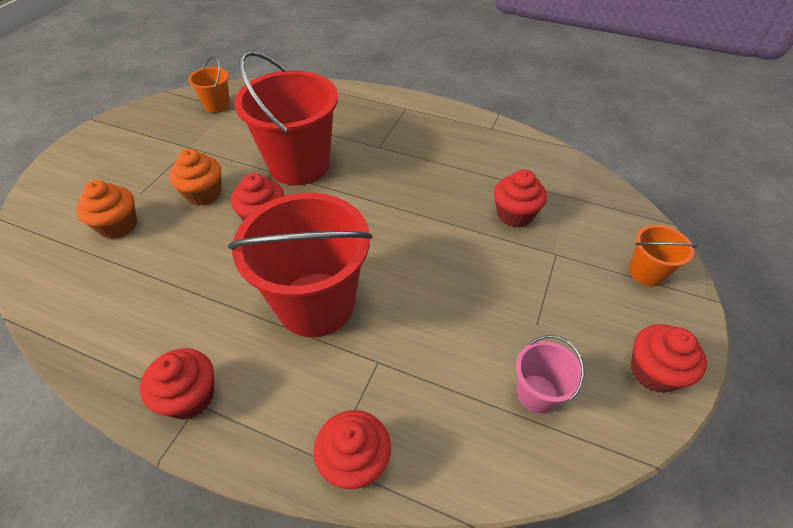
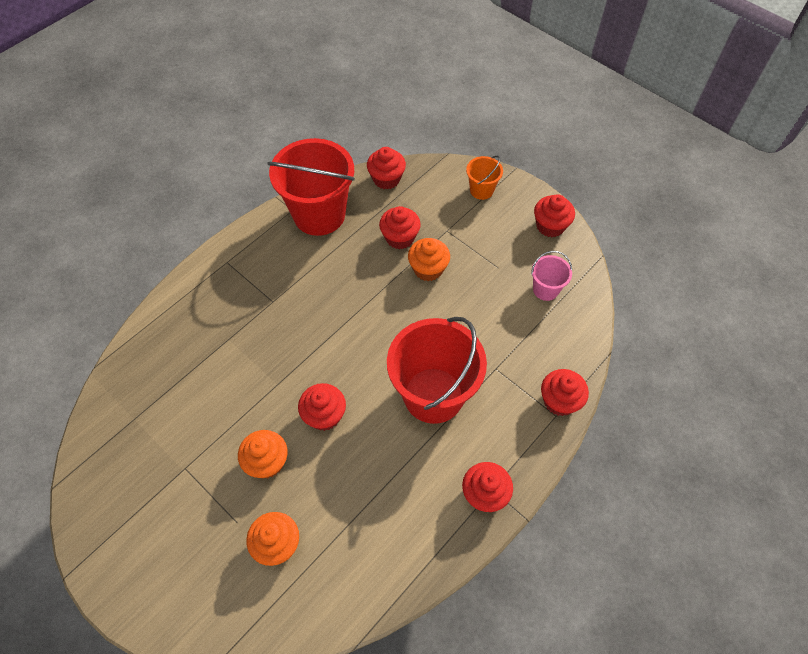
camera: 70 degrees left, 10 degrees up
orange bucket [188,56,230,113] -> none
red bucket [234,51,338,185] -> red bucket moved to [267,138,355,236]
none -> red cupcake [367,147,406,190]
none -> orange cupcake [408,238,450,281]

